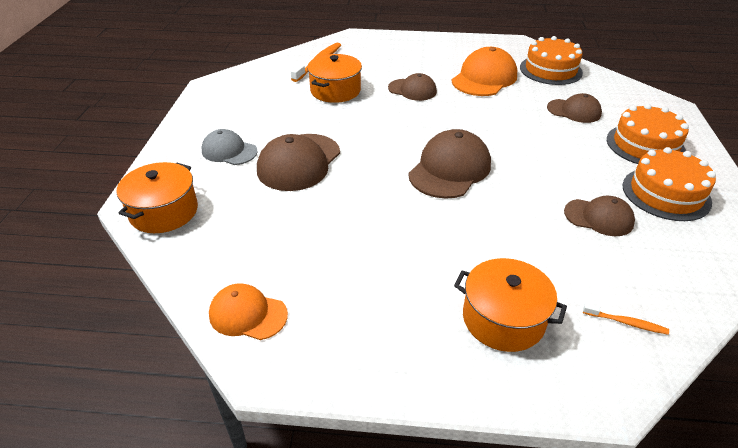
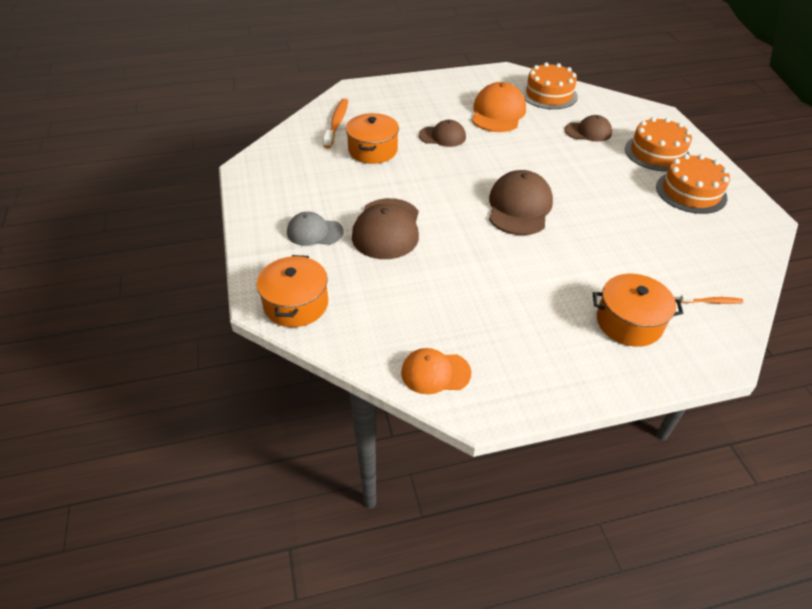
camera: 20 degrees left, 5 degrees up
brown cap [564,196,635,236] -> none

